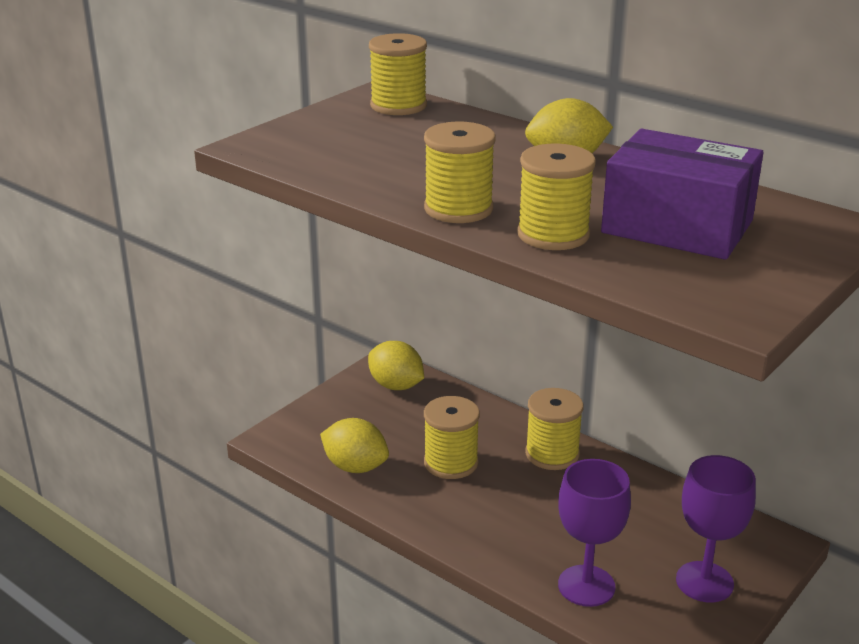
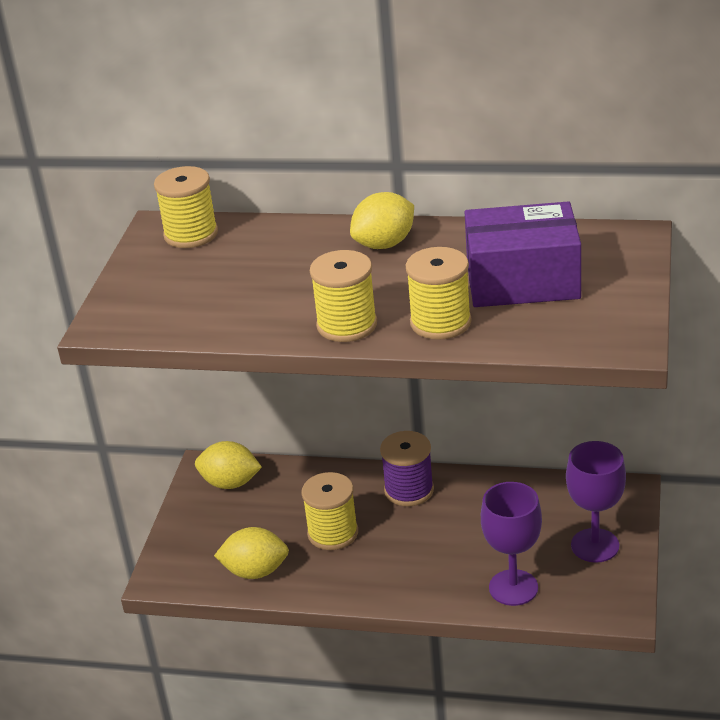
camera: 25 degrees left, 5 degrees up
yellow spool [525,388,584,470] -> purple spool [380,431,434,506]

